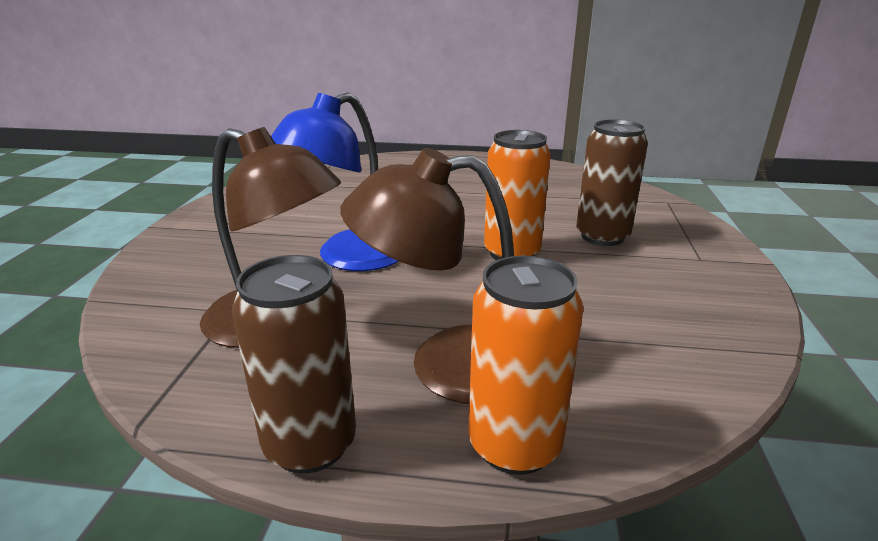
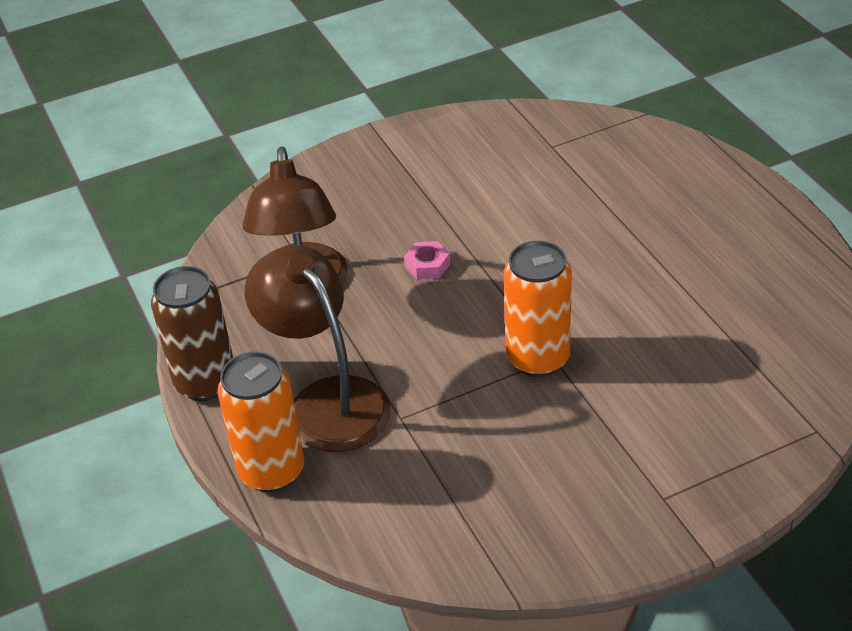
camera: 60 degrees right, 15 degrees up
blue lamp [271,92,399,271] -> pink nut [404,241,450,280]
brown can [576,119,648,246] -> none

